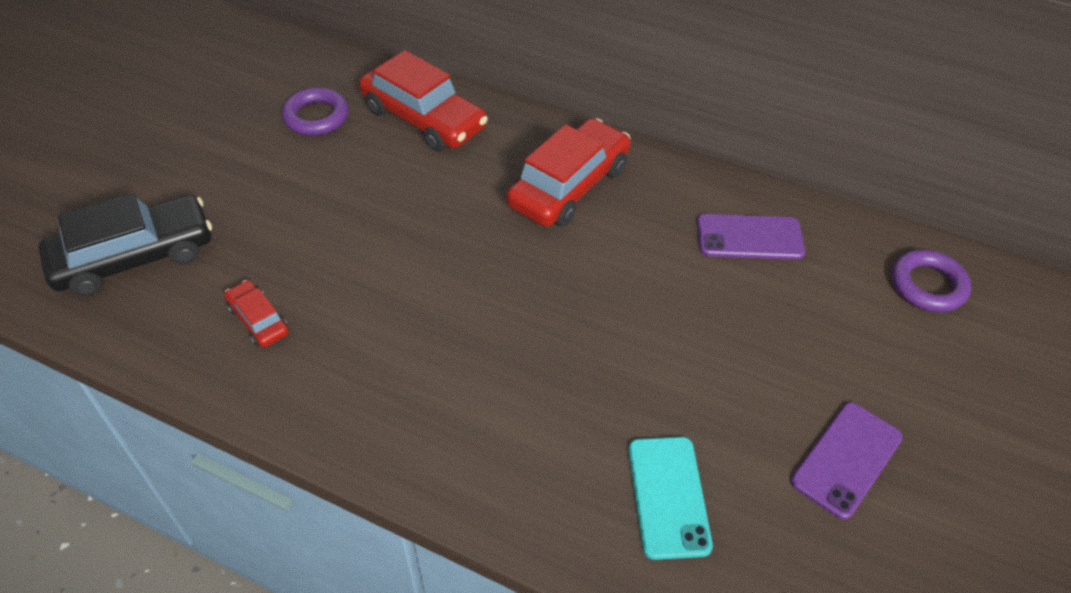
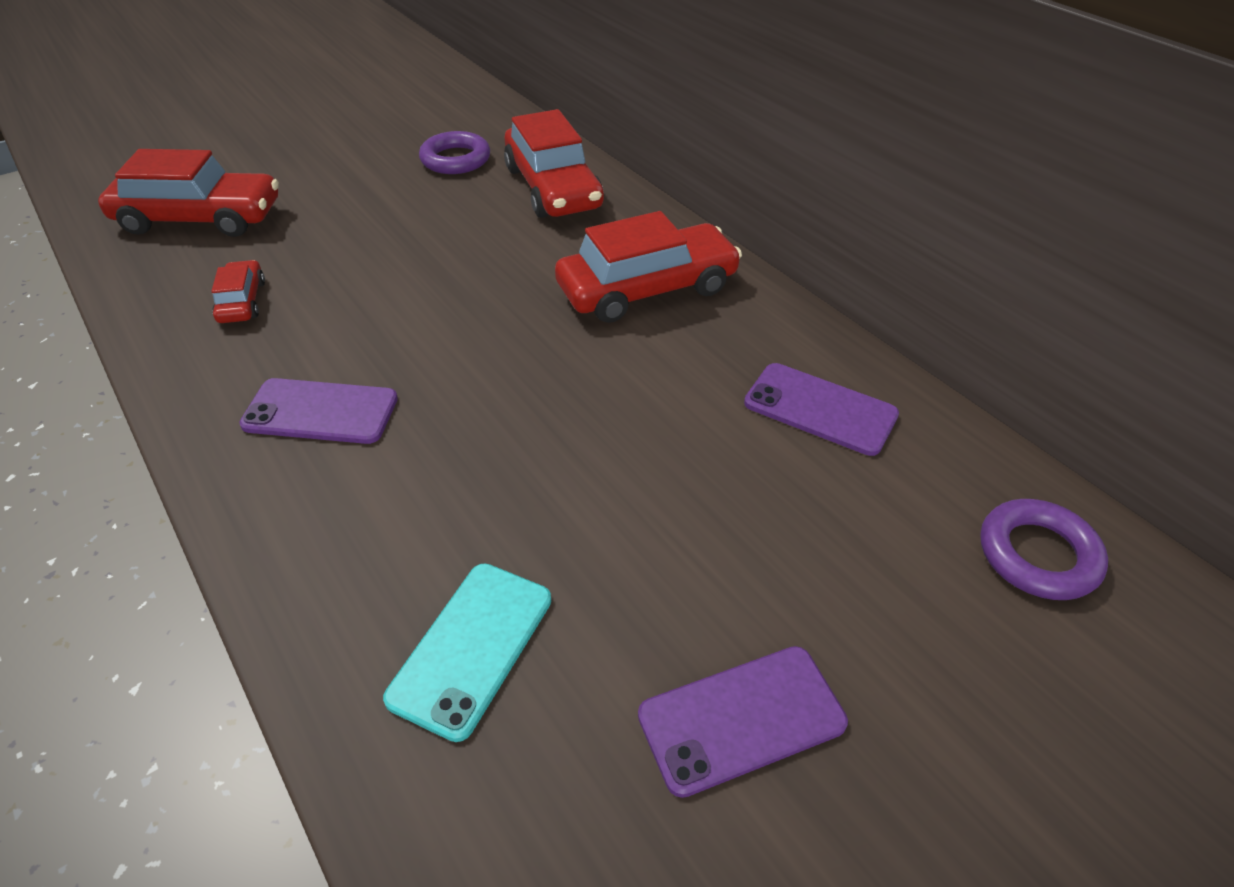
camera: 30 degrees right, 5 degrees down
black car [38,193,212,297] -> red car [98,149,279,237]
none -> purple phone [239,378,398,444]

